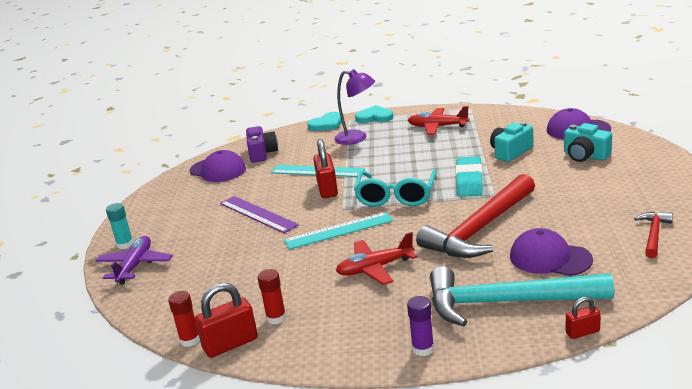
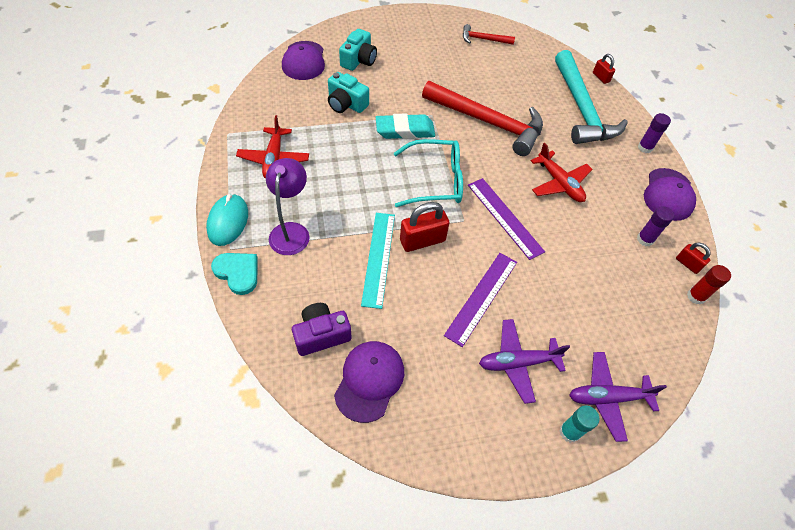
camera: 110 degrees left, 30 degrees up
red padlock [195,283,258,358] -> red padlock [676,242,710,274], size x0.56
red glue stick [258,269,286,324] -> purple glue stick [637,206,674,246]
turquoise ruler [284,212,393,250] -> purple ruler [468,178,545,260]
turquoise heart [355,105,393,123] -> turquoise mouse [206,194,248,246]
purple cap [510,228,593,276] -> purple cap moved to [644,168,696,221]
none -> purple plane [479,319,570,404]

